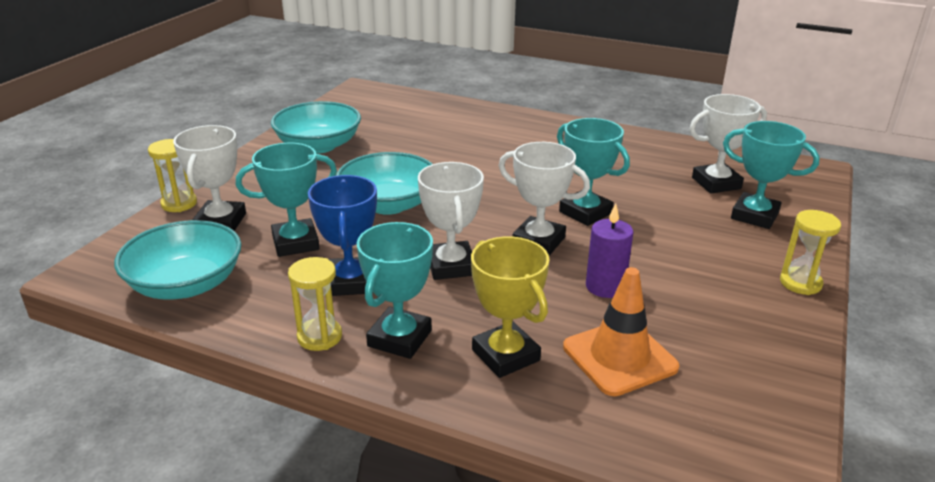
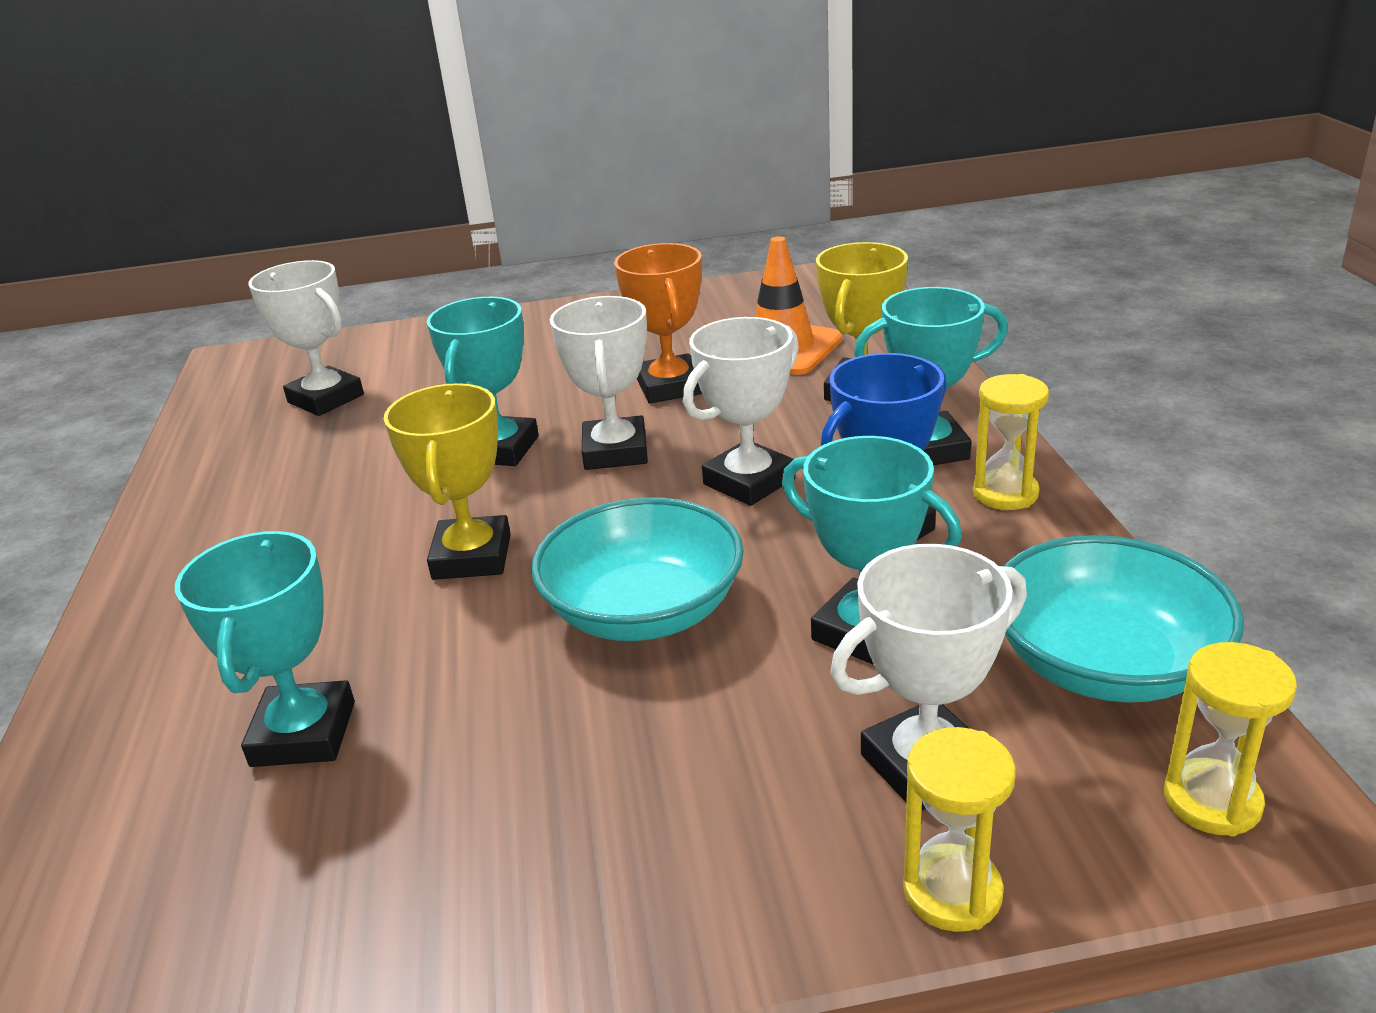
camera: 120 degrees left, 0 degrees up
turquoise bowl [271,101,361,154] -> none
purple candle [586,204,634,298] -> orange trophy [614,243,702,403]
turquoise trophy [723,121,820,229] -> turquoise trophy moved to [175,531,355,767]
yellow hourglass [780,210,841,295] -> yellow hourglass moved to [1164,642,1297,836]
none -> yellow trophy [384,383,511,580]

